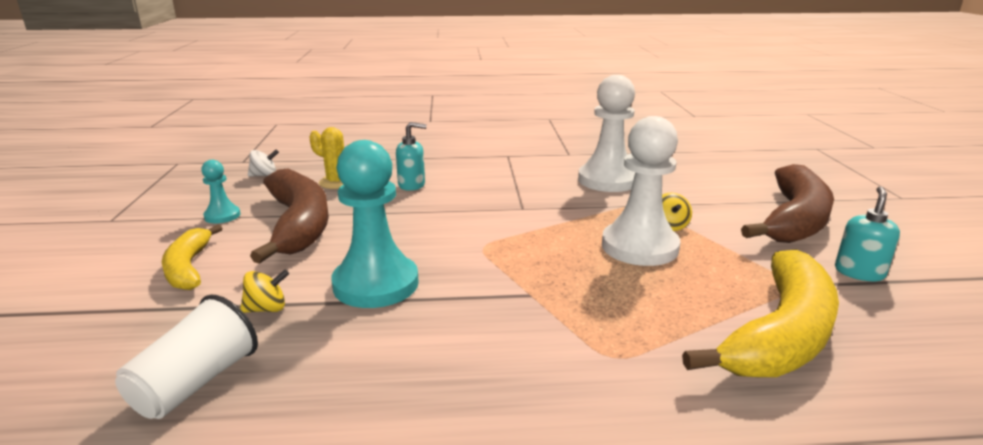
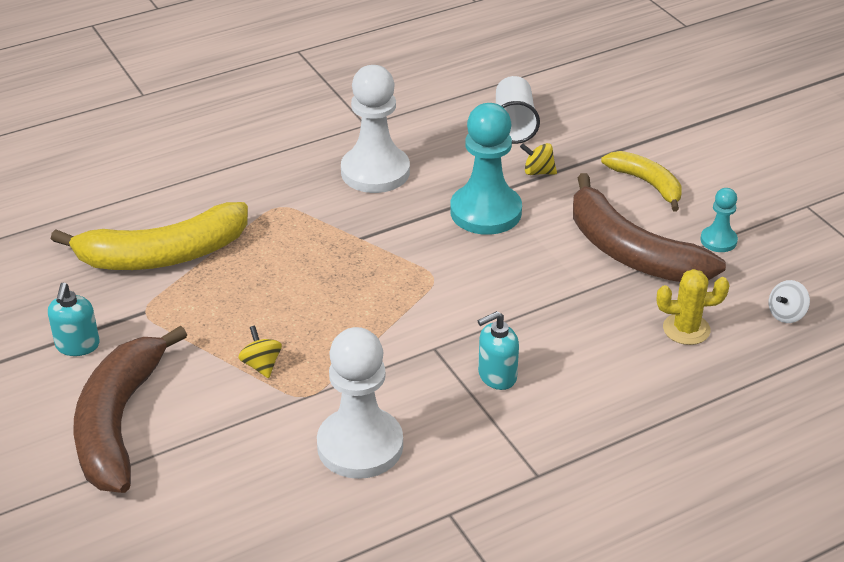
camera: 155 degrees right, 15 degrees up
yellow spinning top [240,270,289,313] -> yellow spinning top turned 60 degrees clockwise [520,143,557,175]
turquoise soap dispenser [396,122,427,191] -> turquoise soap dispenser moved to [478,311,519,390]
white pawn [602,116,680,266] -> white pawn moved to [341,65,410,193]
yellow banana [682,250,839,377] -> yellow banana turned 120 degrees counterclockwise [51,202,248,270]

